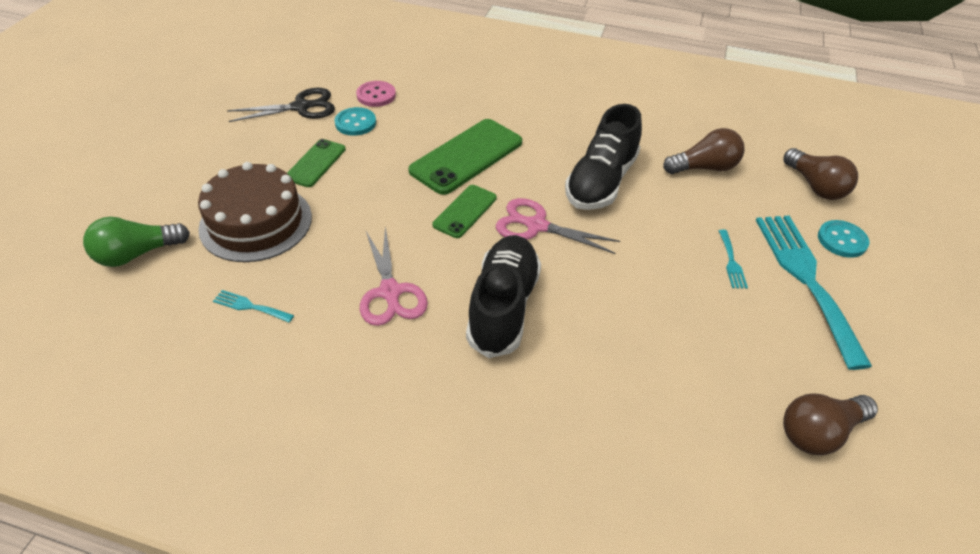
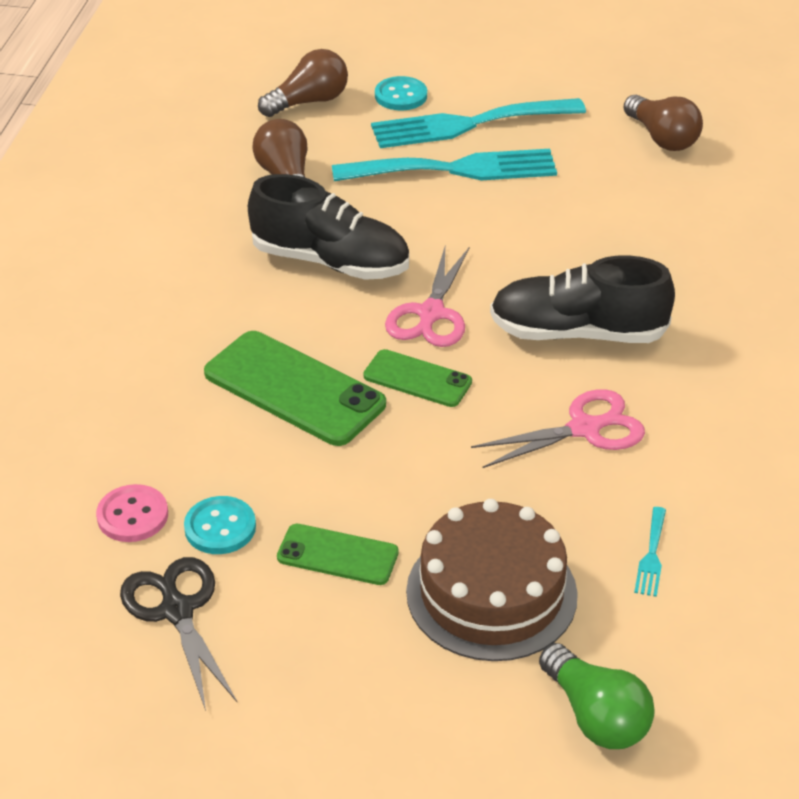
camera: 95 degrees left, 5 degrees down
turquoise fork [719,230,748,289] -> turquoise fork [332,149,557,181], size x2.48

